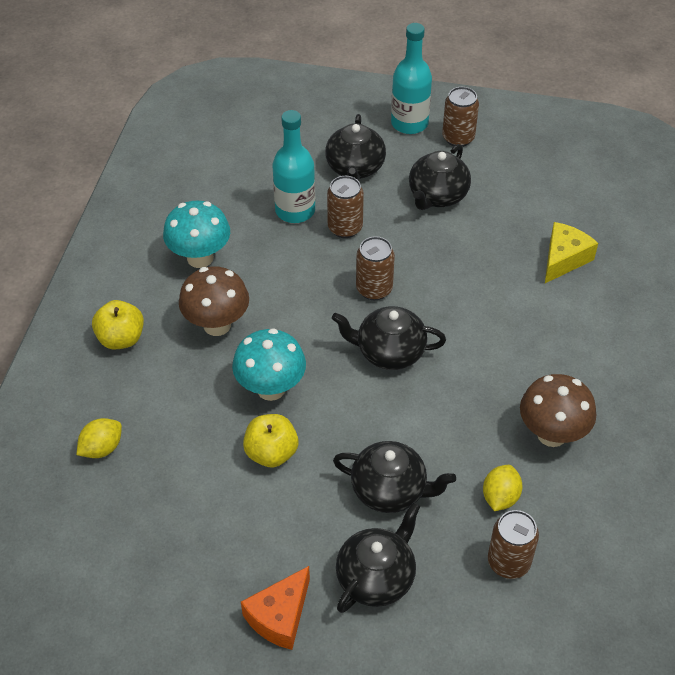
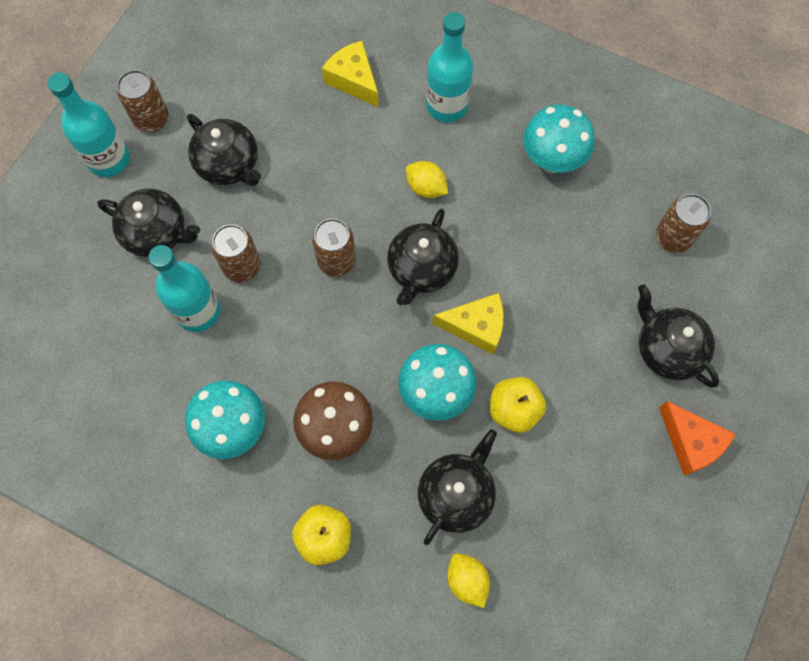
camera: 75 degrees left, 20 degrees up
black teapot [333,441,456,513] -> black teapot moved to [418,429,497,545]
yellow lemon [483,465,523,511] -> yellow lemon moved to [406,161,448,198]
brown mushroom [520,374,596,447] -> turquoise mushroom [523,105,595,173]
none -> turquoise bottle [426,12,473,122]
none -> yellow cheese [432,293,504,355]

